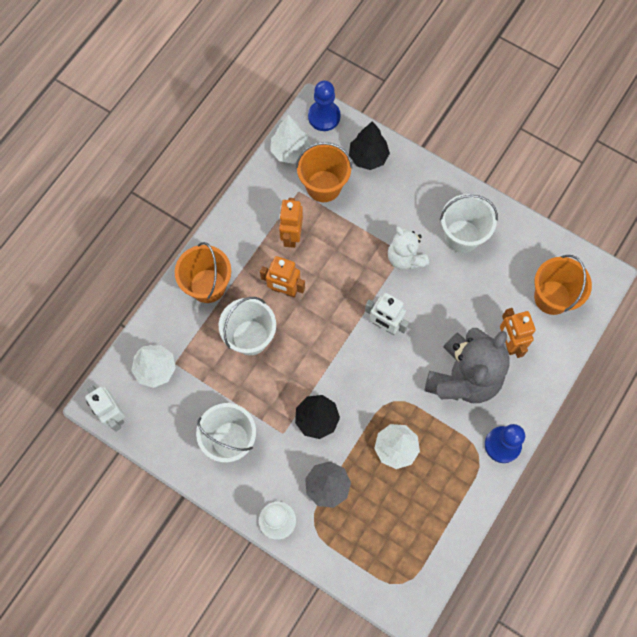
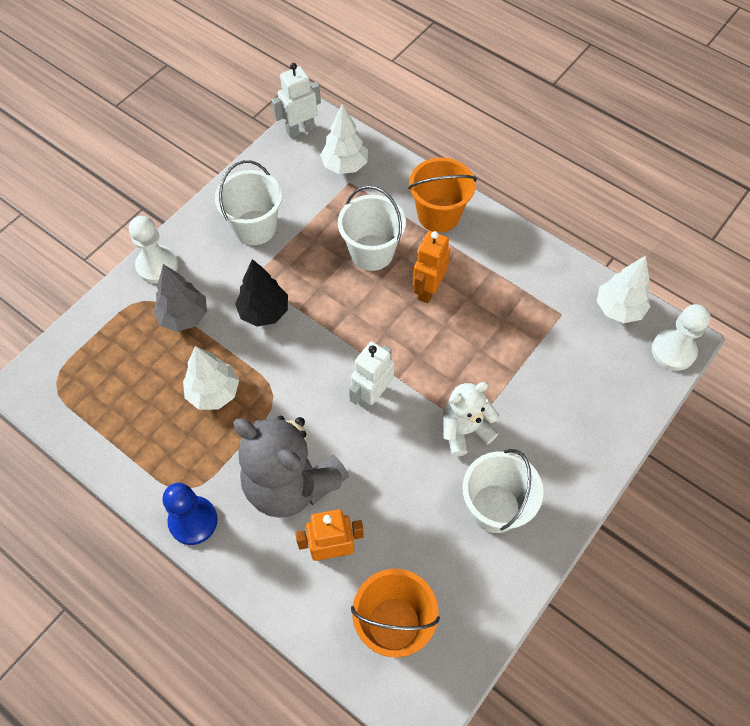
camera: 95 degrees right, 10 degrees down
orange robot [279,198,303,248] -> none
orange bucket [296,142,352,202] -> none
blue pawn [308,81,340,131] -> white pawn [651,304,711,371]
black tree [349,121,390,170] -> none

